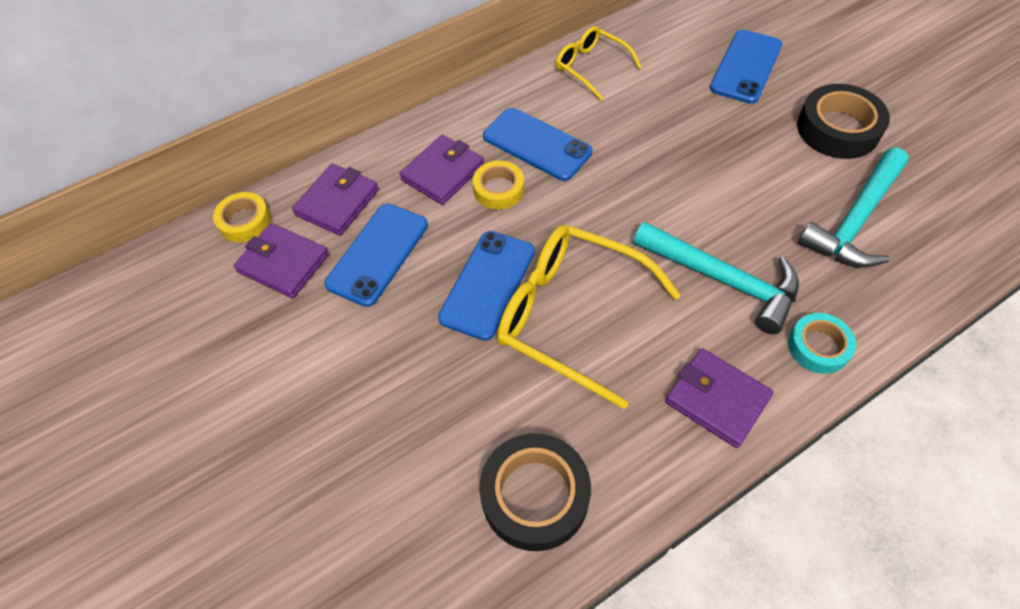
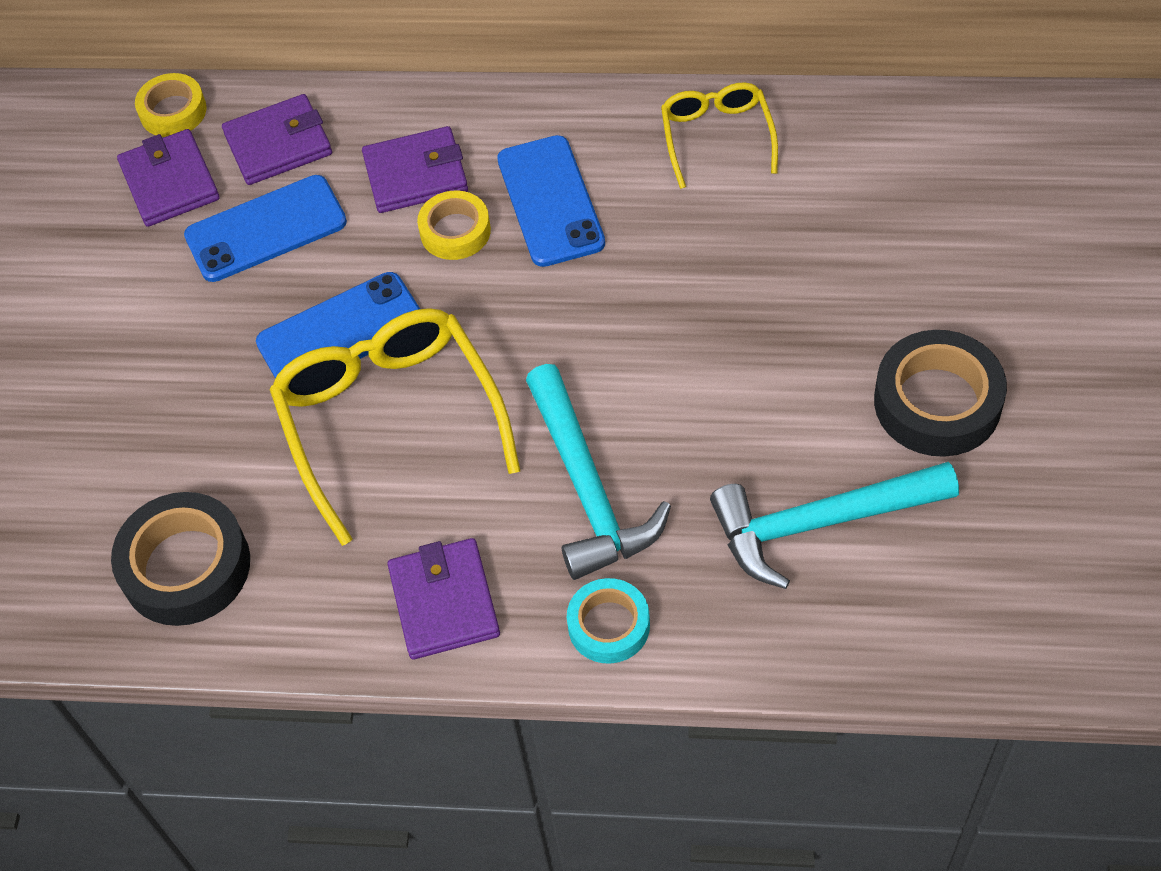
camera: 40 degrees right, 0 degrees up
blue phone [710,29,782,104] -> none

